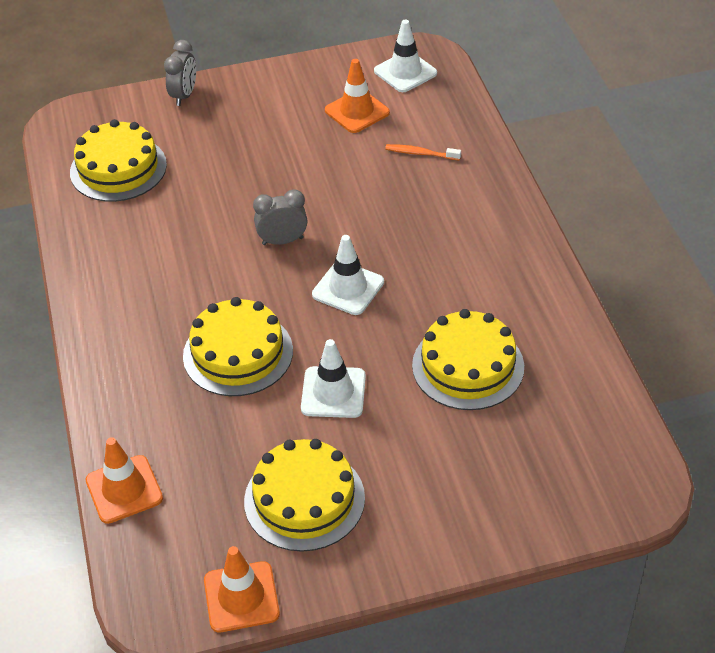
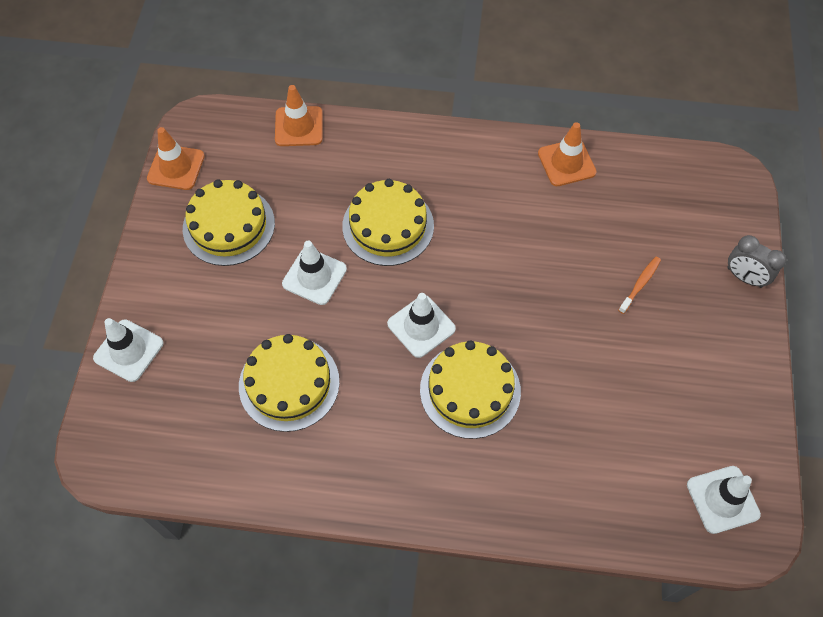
camera: 110 degrees right, 15 degrees up
yellow cake [70,119,167,202] -> yellow cake moved to [420,341,521,439]
grey clock [253,189,307,245] -> none
orange traffic cone [325,59,390,133] -> orange traffic cone moved to [538,122,597,186]
orange toothbrush [385,144,461,160] -> orange toothbrush moved to [618,257,661,314]
none -> white traffic cone [93,318,163,382]

